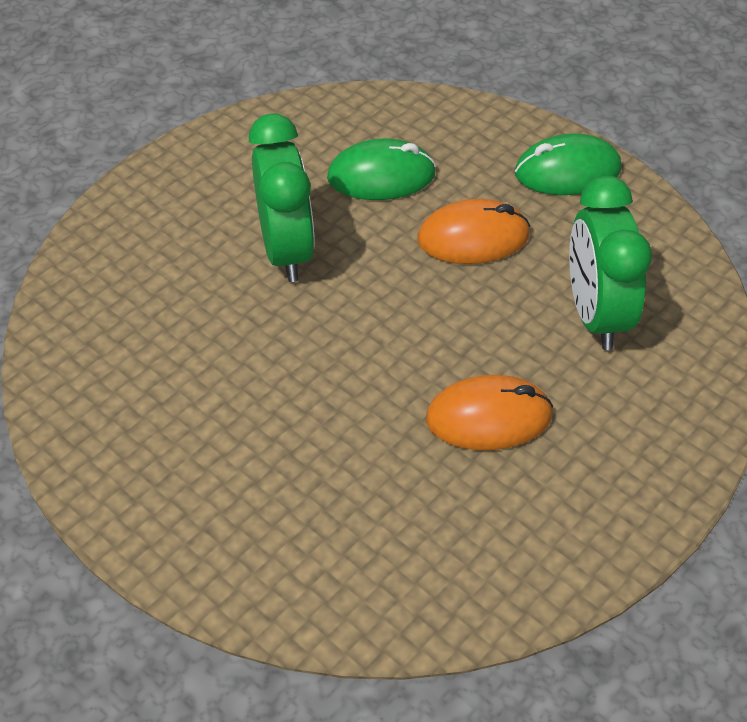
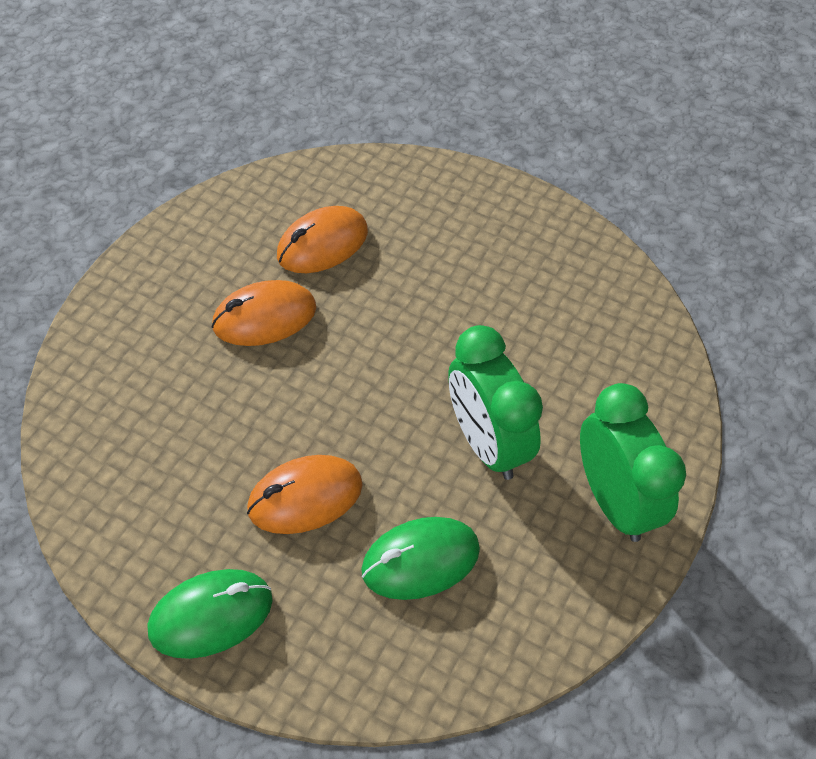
camera: 165 degrees right, 5 degrees up
green clock [569,176,652,350] -> green clock moved to [580,383,686,542]
none -> orange mouse [277,206,368,273]

